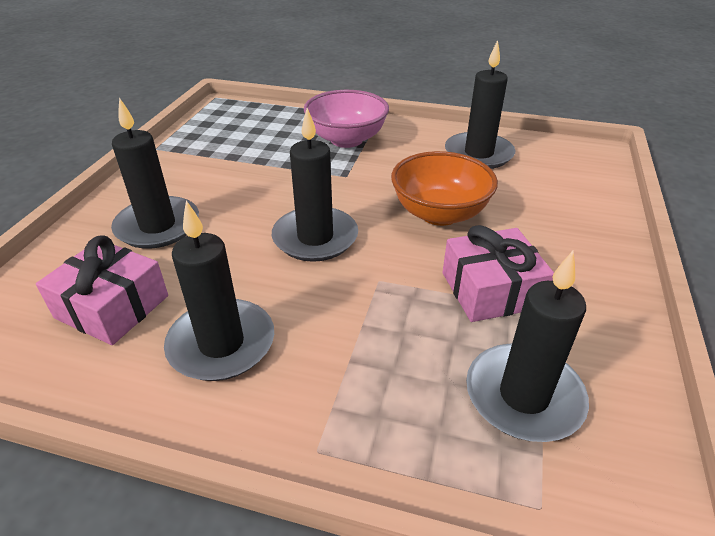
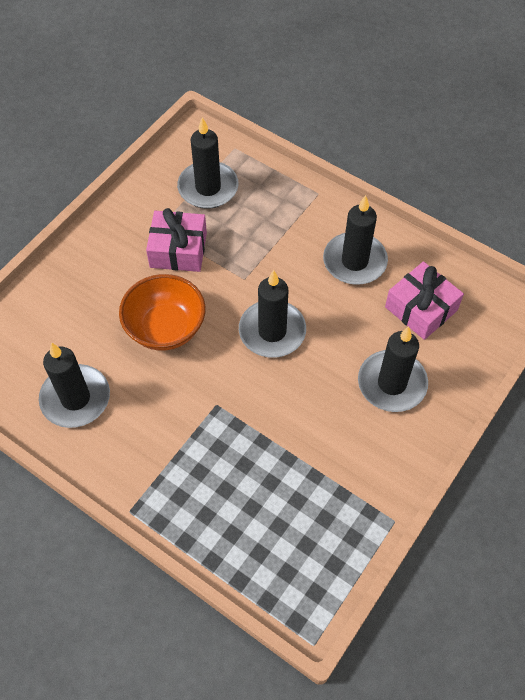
camera: 160 degrees left, 20 degrees up
pink bowl [304,90,389,148] -> none

